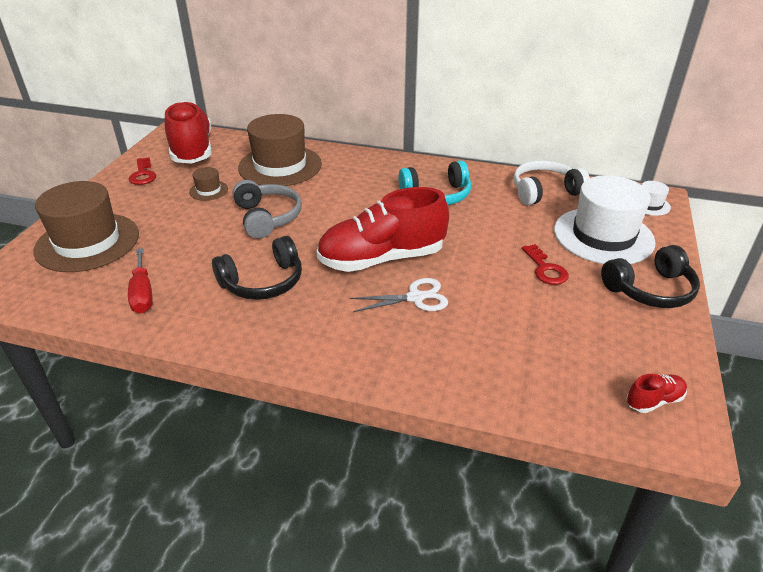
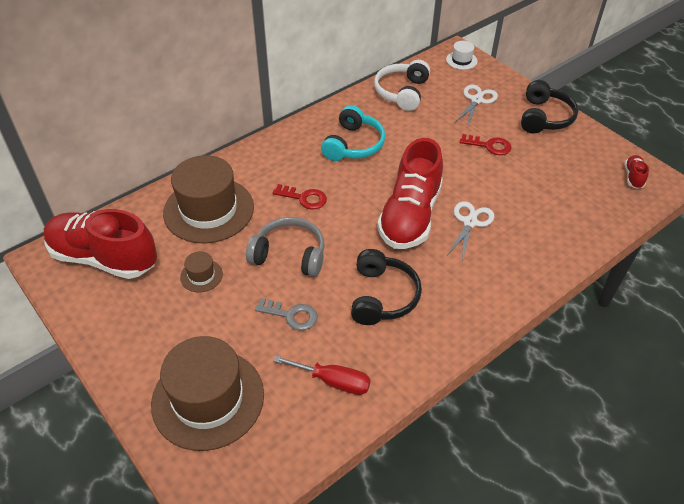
camera: 55 degrees left, 10 degrees up
red key [129,157,156,185] -> red key moved to [273,184,327,210]
white hat [554,175,656,264] -> white scissors [455,85,498,127]
none -> grey key [255,298,318,331]

